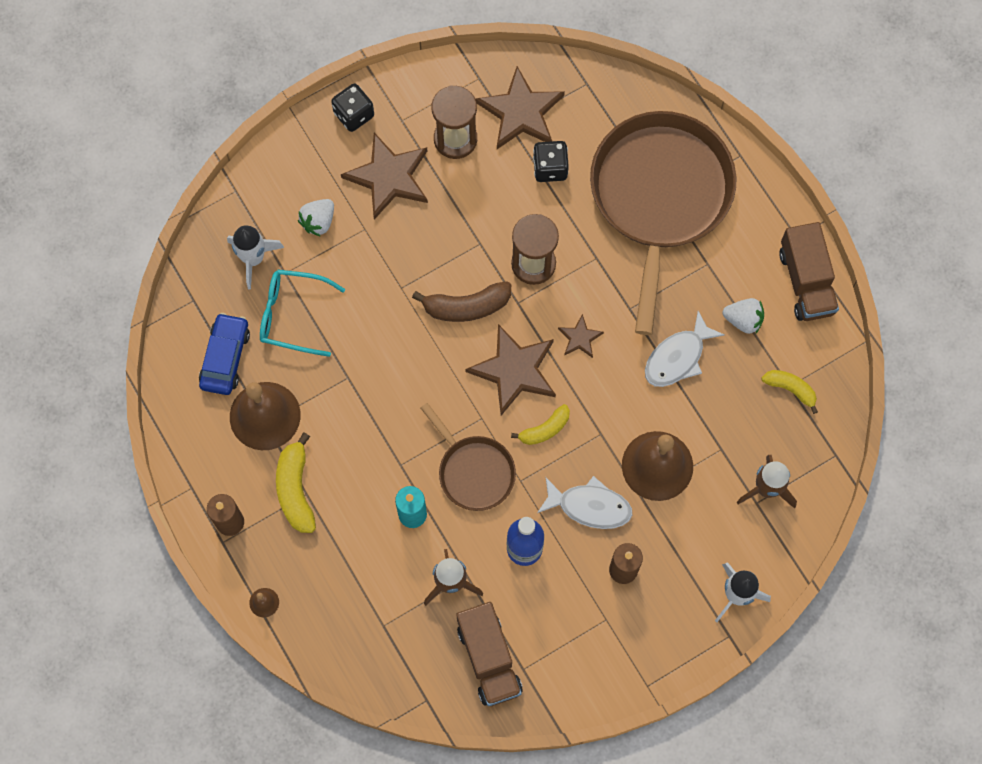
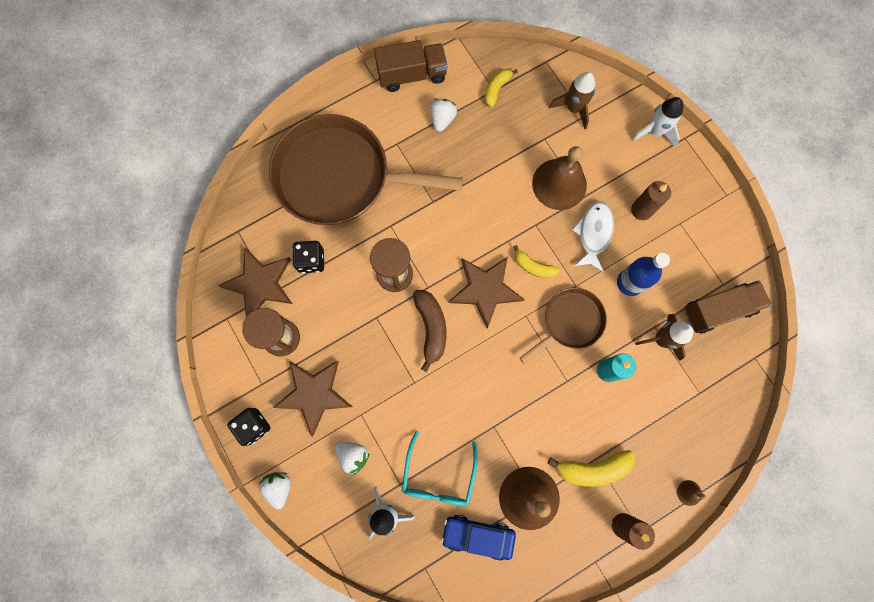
camera: 90 degrees left, 5 degrees up
yellow banana [511,404,570,445] -> yellow banana turned 150 degrees clockwise [513,245,560,278]
brown star [558,314,604,358] -> none
white fish [645,311,724,387] -> none
none -> white strawberry [259,472,291,510]

